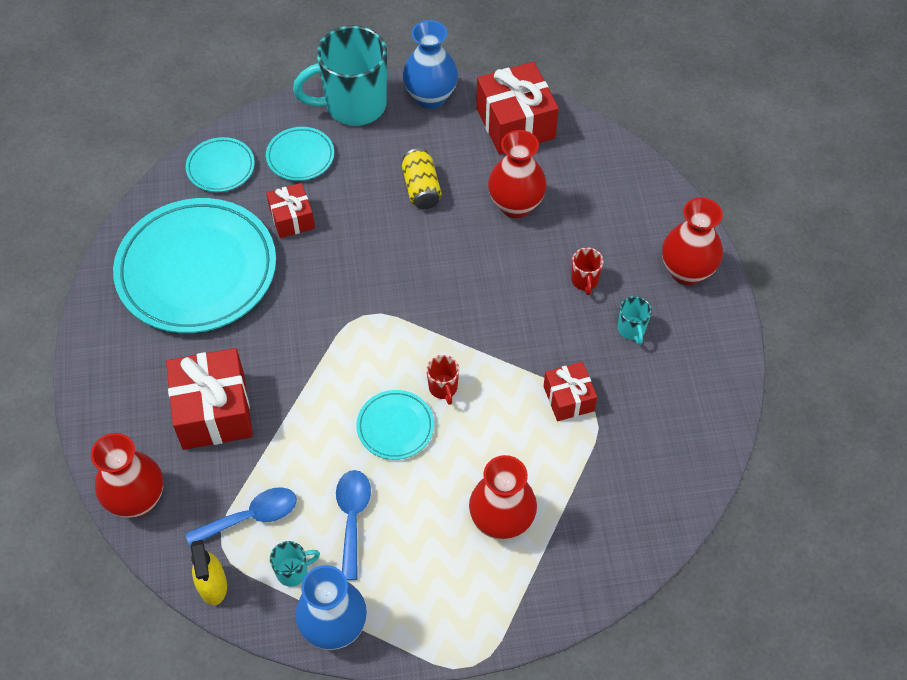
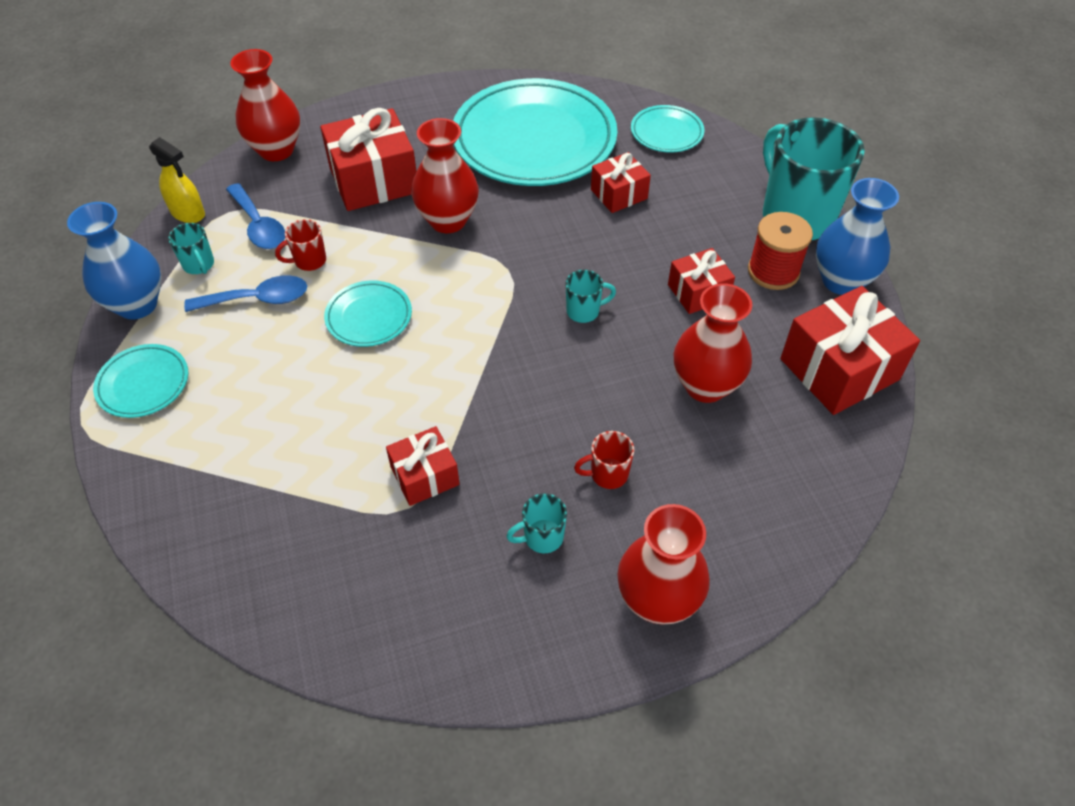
camera: 80 degrees right, 5 degrees down
yellow spray bottle [191,540,227,605] -> yellow spray bottle turned 120 degrees counterclockwise [149,137,205,223]
turquoise plate [266,127,334,181] -> turquoise plate moved to [93,344,188,418]
yellow can [402,148,442,209] -> red gift [668,248,735,314]
red mug [426,355,459,405] -> red mug moved to [275,219,326,271]
red vase [469,455,537,540] -> red vase moved to [411,118,479,233]
none -> turquoise mug [566,270,616,323]
none -> red spool [748,212,813,290]

